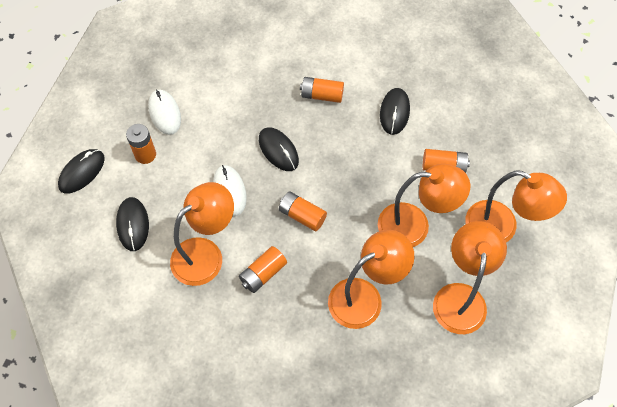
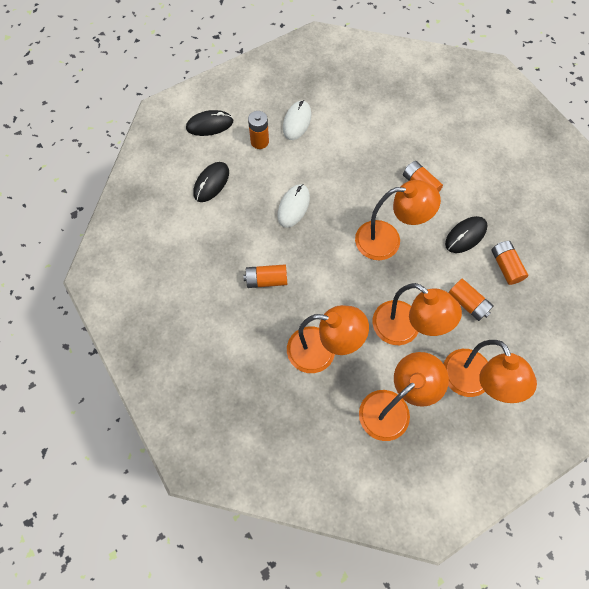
camera: 40 degrees right, 5 degrees up
orange lamp [170,182,234,286] -> orange lamp moved to [355,180,441,260]
black mouse [259,127,299,171] -> none
orange battery [279,192,327,231] -> orange battery moved to [491,241,528,285]

